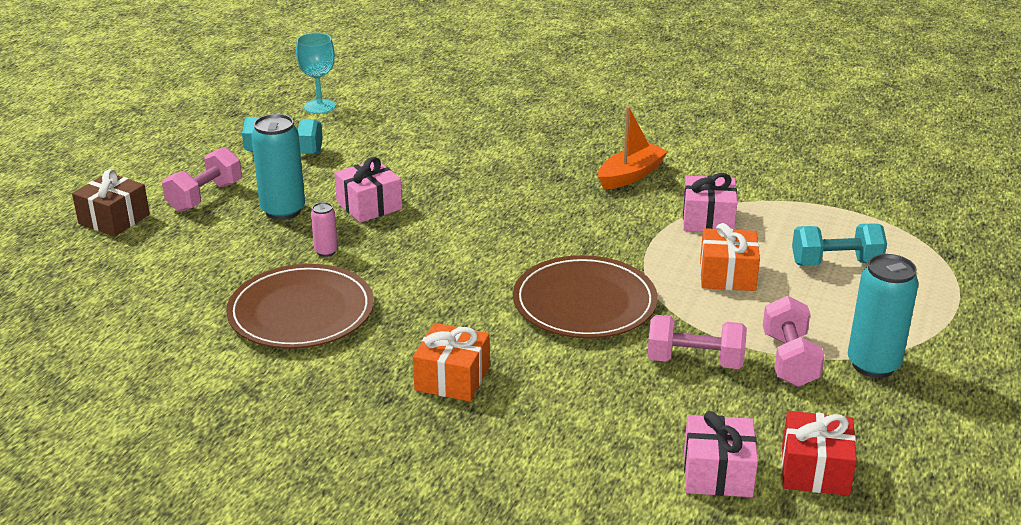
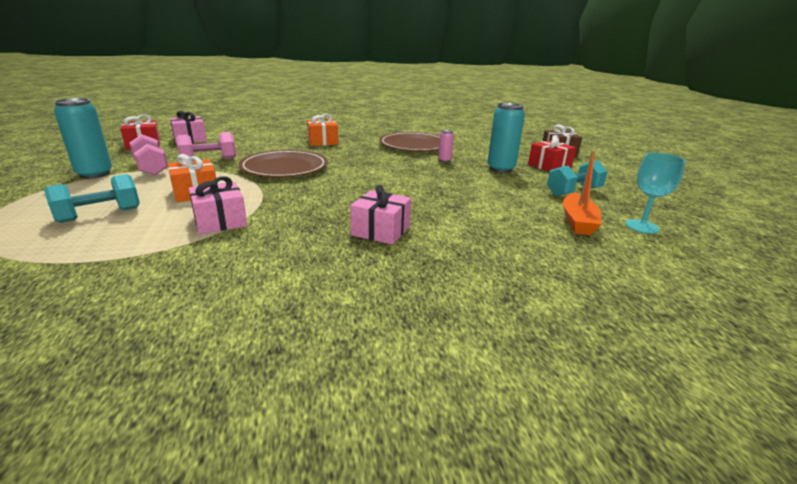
camera: 145 degrees right, 5 degrees down
pink dumbbell [162,147,242,212] -> red gift [528,135,576,172]
pink gift [334,157,402,223] -> pink gift moved to [350,185,411,245]
orange boat [598,106,668,190] -> orange boat moved to [563,151,601,235]

